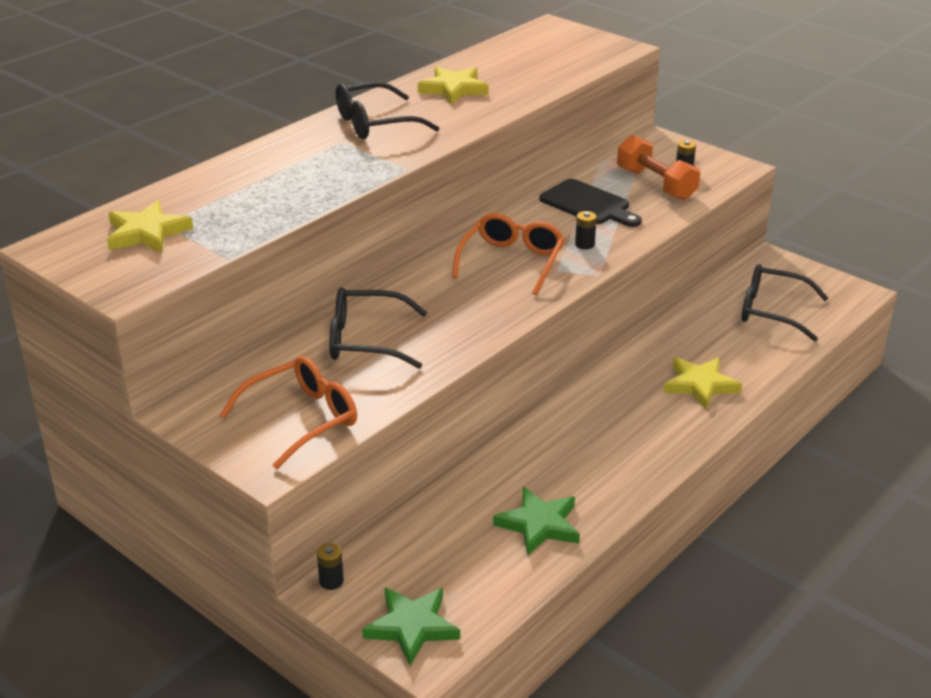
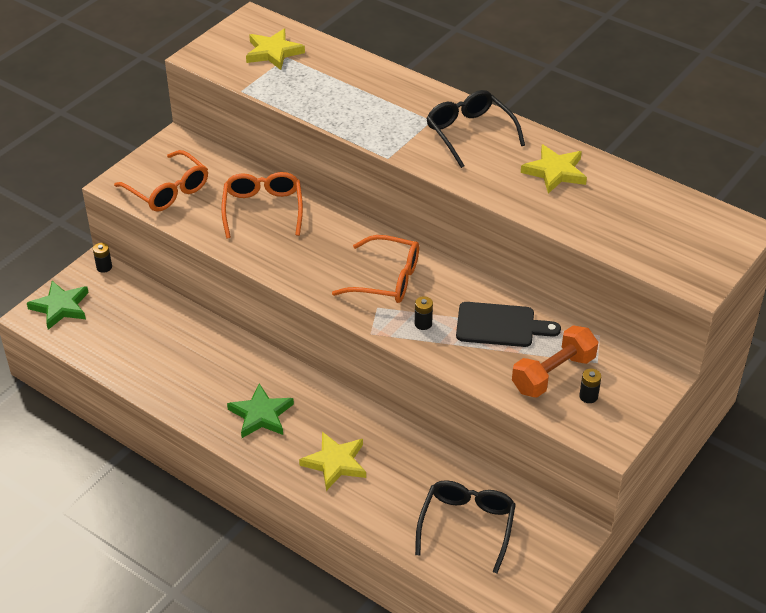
camera: 85 degrees right, 10 degrees up
black glasses [329,287,427,368] -> orange glasses [221,172,303,239]
green star [493,487,580,556] -> green star moved to [227,383,294,438]
black cutting board [539,179,642,227] -> black cutting board turned 120 degrees counterclockwise [456,302,561,347]

